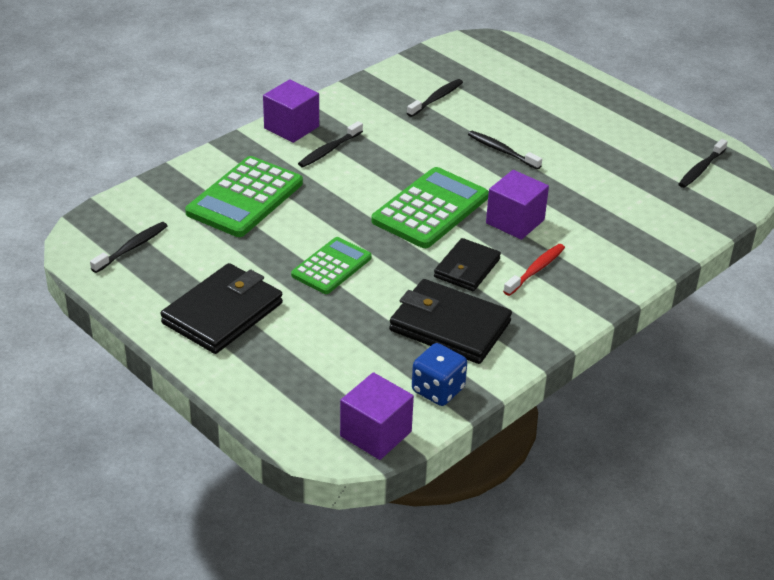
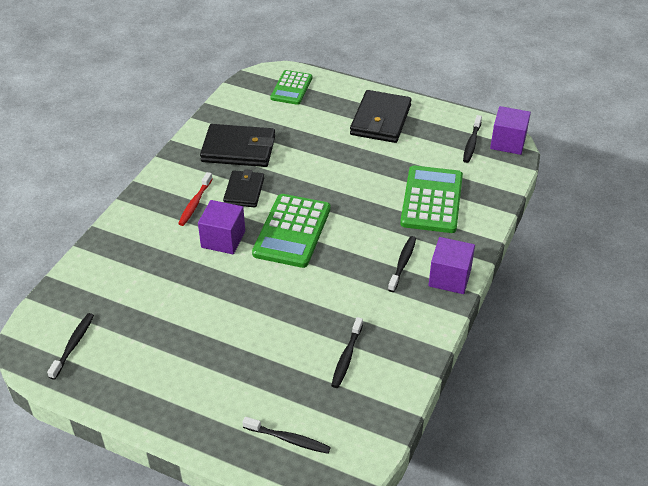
camera: 160 degrees right, 5 degrees up
green calculator [291,237,372,294] -> green calculator moved to [270,70,312,105]
purple cube [340,372,414,460] -> purple cube moved to [490,106,531,155]
blue dice [412,343,467,406] -> none
black toothbrush [468,131,542,170] -> black toothbrush moved to [243,417,331,454]

